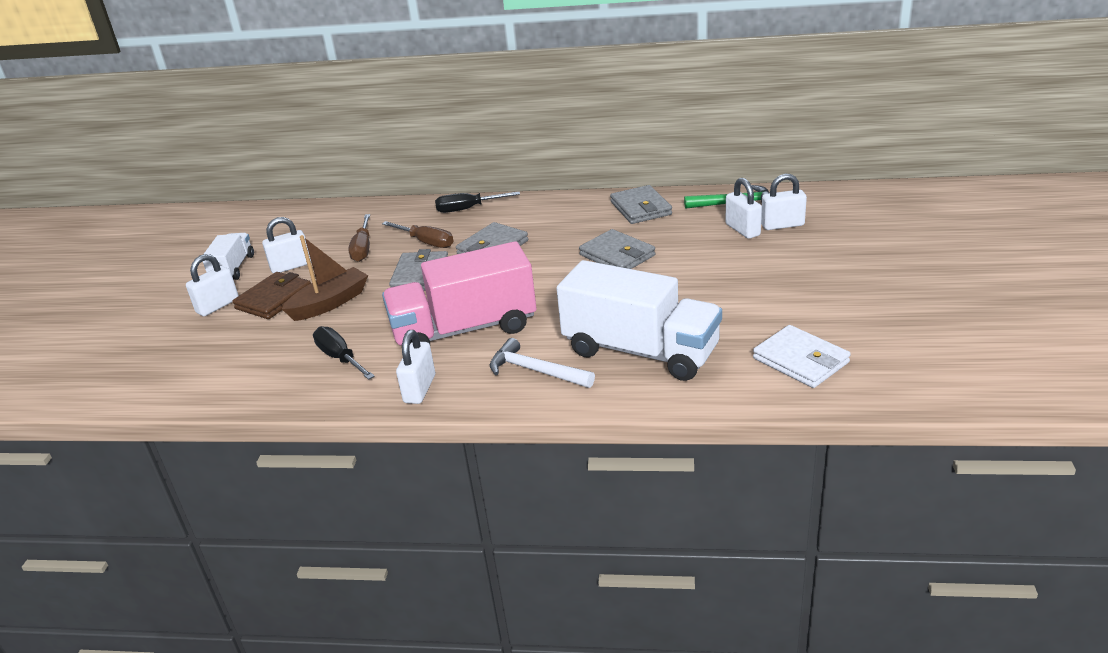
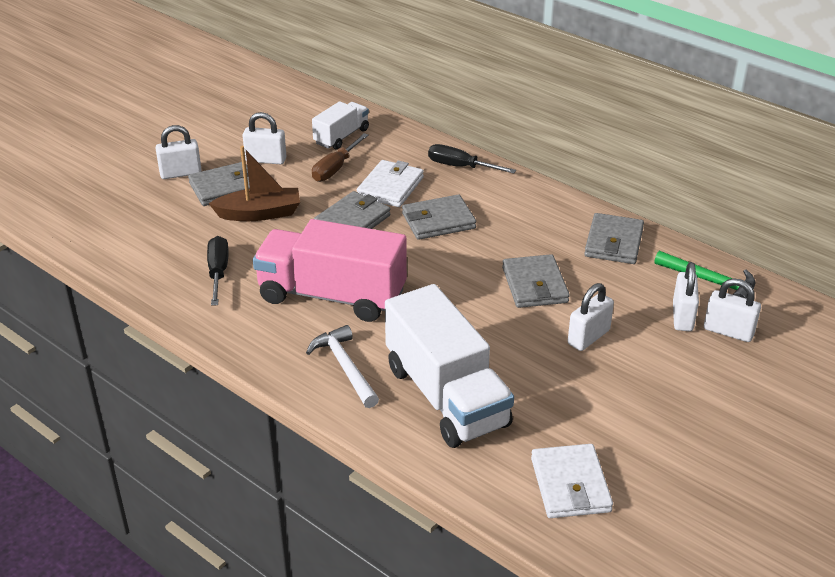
camera: 30 degrees right, 5 degrees up
white truck [203,233,254,280] -> white truck moved to [312,101,369,150]
brown wallet [232,272,311,319] -> grey wallet [188,162,250,206]
brown screwdriver [382,221,453,248] -> white wallet [357,160,424,207]
white padlock [396,330,435,404] -> white padlock moved to [568,283,614,351]

